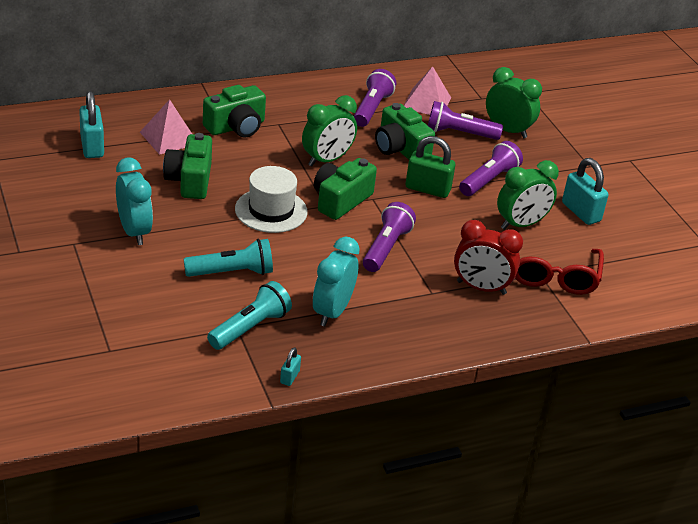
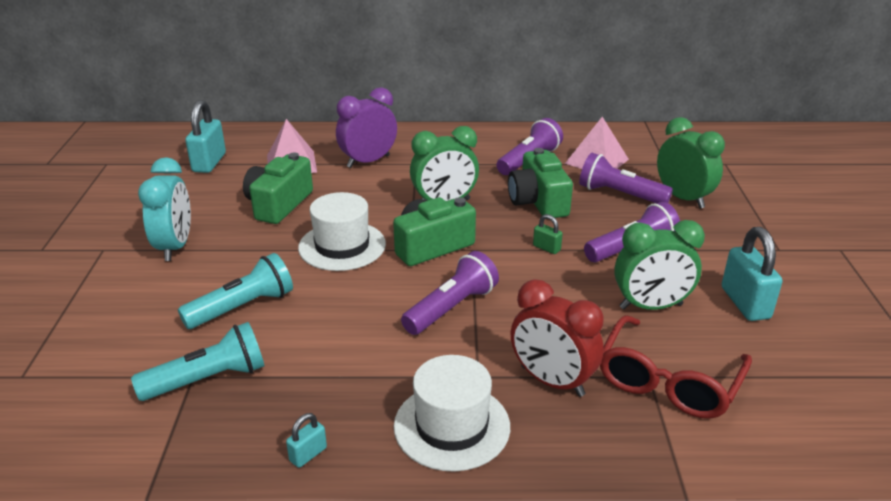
camera: 25 degrees right, 5 degrees down
turquoise flashlight [184,239,273,277] -> turquoise flashlight turned 45 degrees counterclockwise [178,253,293,329]
green camera [203,85,266,138] -> purple clock [336,87,397,168]
turquoise padlock [280,347,301,386] -> turquoise padlock moved to [286,413,327,468]
turquoise clock [313,237,360,326] -> none
green padlock [406,136,455,198] -> green padlock [533,214,563,254], size x0.50
none -> white hat [394,355,510,472]

